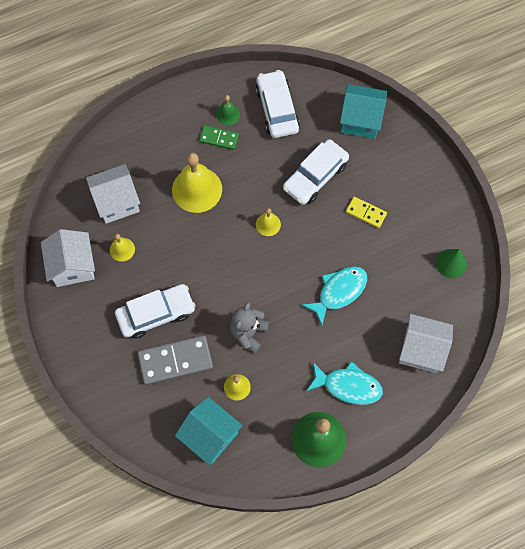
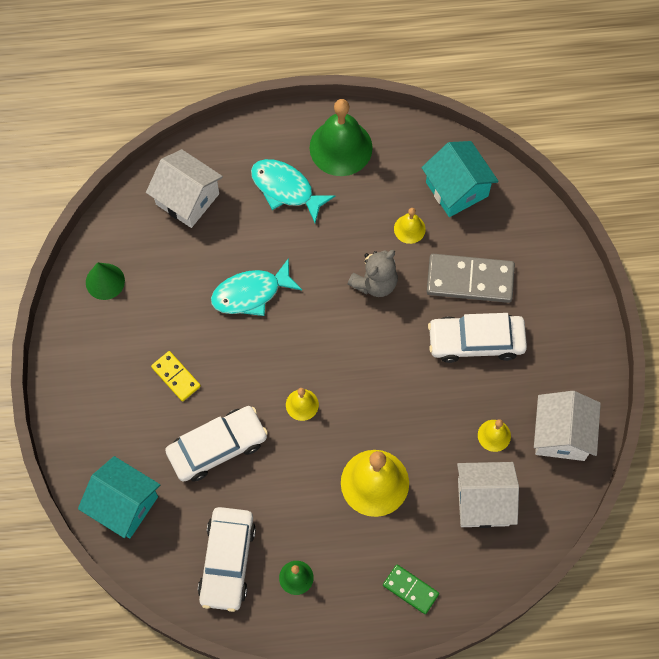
camera: 160 degrees left, 0 degrees up
green domino [199,125,239,150] -> green domino moved to [383,565,439,614]

